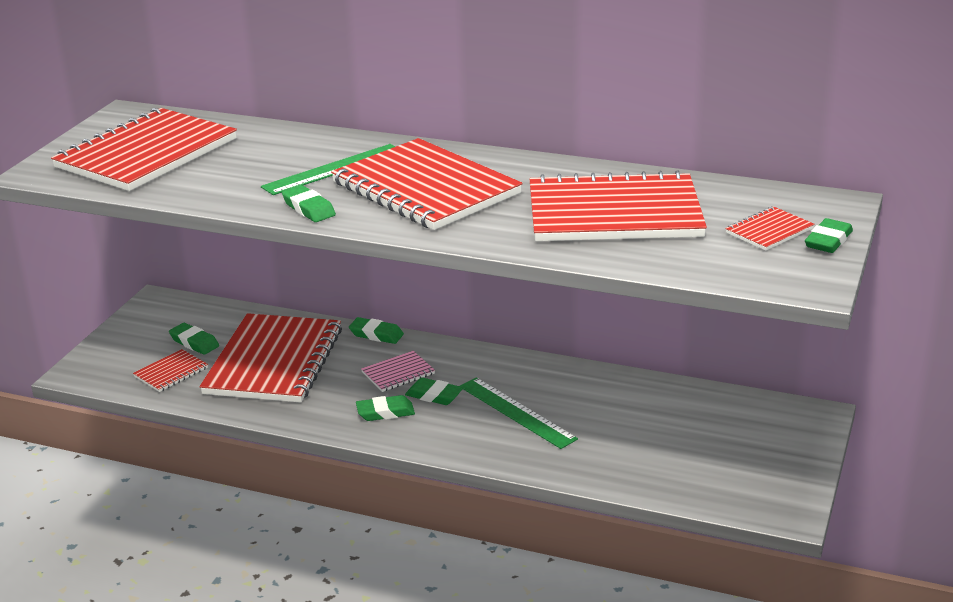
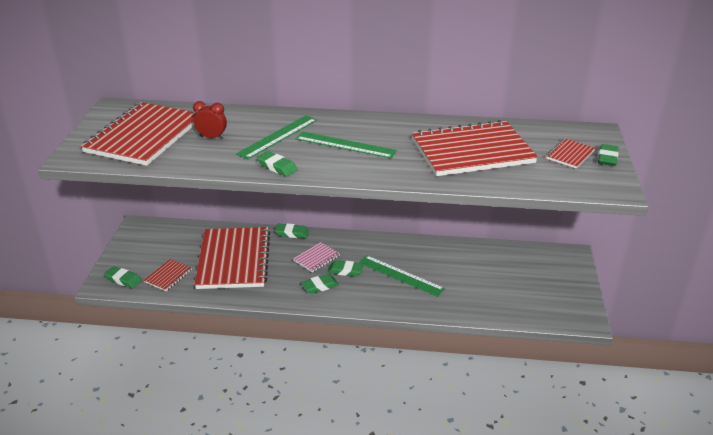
camera: 15 degrees left, 5 degrees up
green eraser [169,323,219,355] -> green eraser moved to [104,266,142,288]
red notebook [331,138,523,230] -> green ruler [296,131,397,159]
none -> red clock [193,101,227,139]

